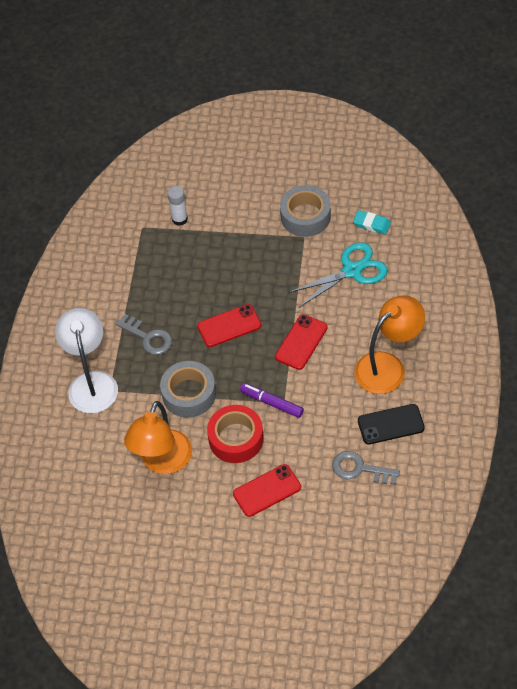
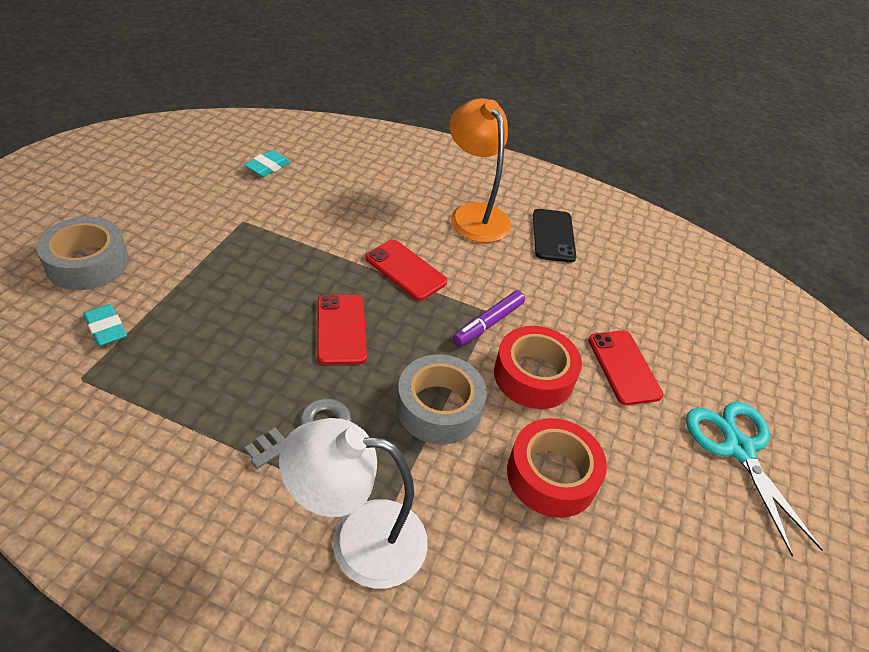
camera: 85 degrees left, 10 degrees down
orange lamp [124,401,192,474] -> red tape [507,418,607,518]
white glue stick [167,186,188,226] -> turquoise eraser [83,304,127,346]
grey tape [280,185,331,237] -> grey tape moved to [36,217,129,290]
turquoise scissors [288,242,388,307] -> turquoise scissors moved to [686,402,823,557]
grey key [332,451,400,485] -> none

